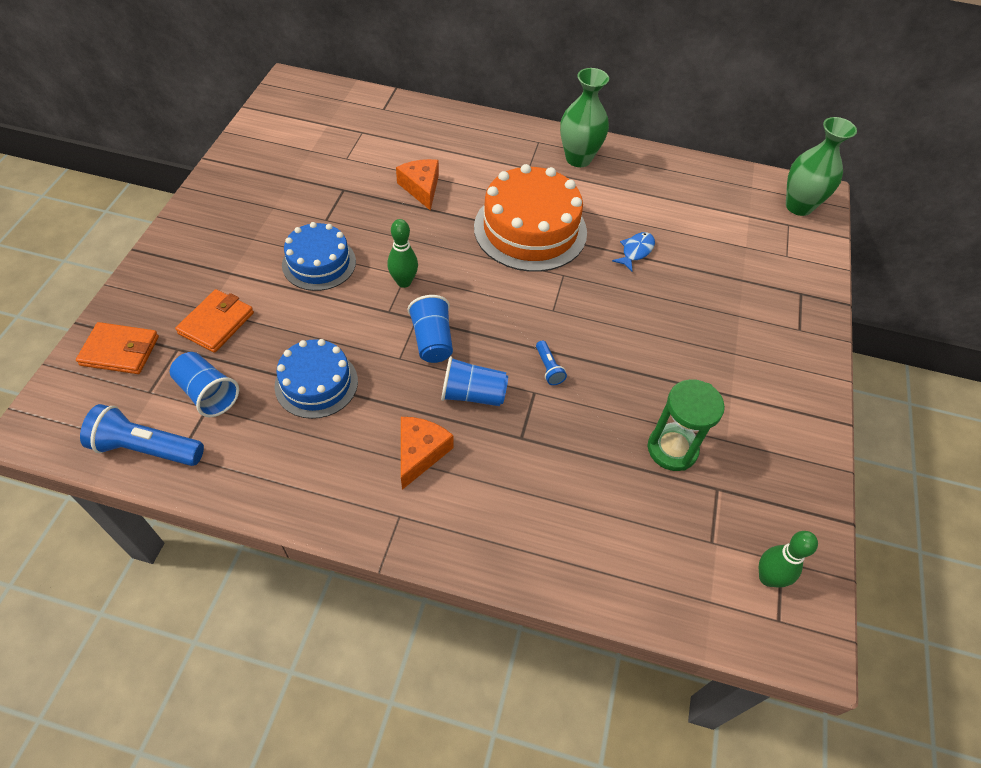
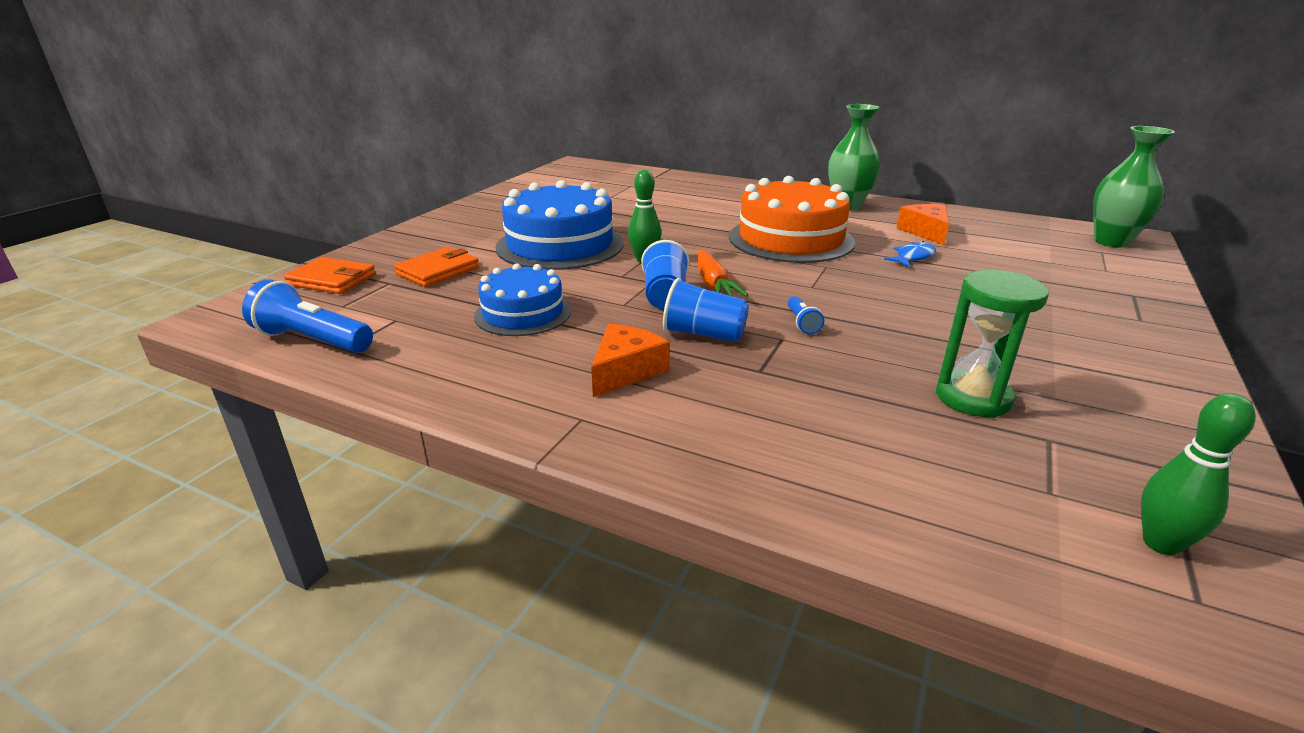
camera: 15 degrees right, 25 degrees down
blue cup [170,352,239,417] -> none
blue cake [282,222,356,291] -> blue cake [495,180,624,270], size x1.64
orange cheese [396,159,439,211] -> orange cheese moved to [897,204,949,245]
none -> orange carrot [697,250,748,297]

